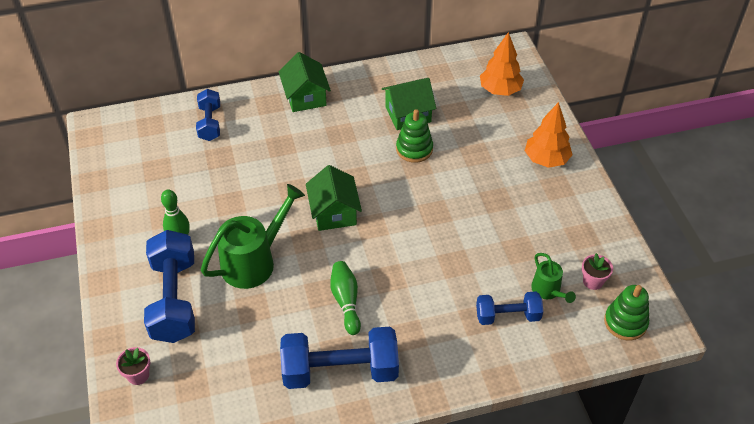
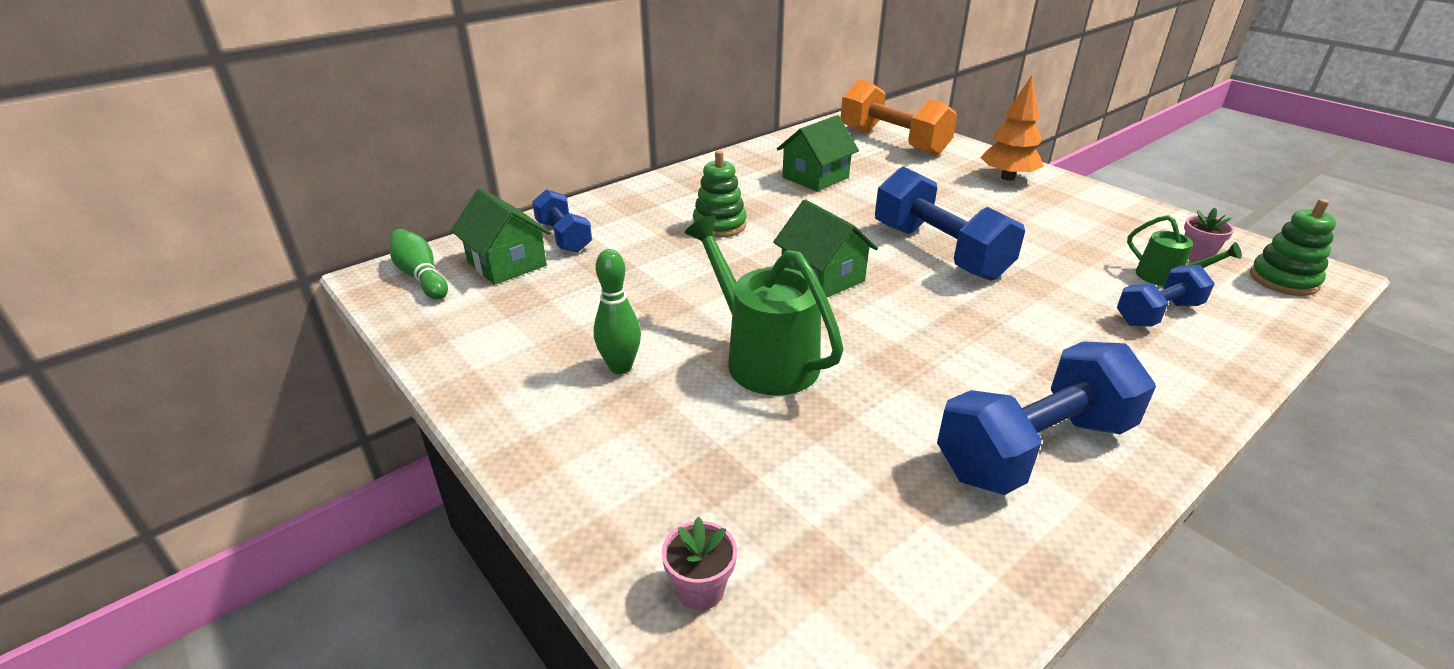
camera: 25 degrees left, 15 degrees down
blue dumbbell [144,230,195,343] -> blue dumbbell moved to [875,166,1025,281]
green watering can [201,184,305,289] -> green watering can turned 60 degrees counterclockwise [685,215,844,396]
green house [279,52,331,112] -> green house moved to [451,188,551,285]
green bowling pin [330,261,361,335] -> green bowling pin moved to [390,229,448,300]
green stacking toy [396,109,433,163] -> green stacking toy moved to [693,150,746,238]
orange tree [480,32,524,96] -> orange dumbbell [841,79,957,156]

